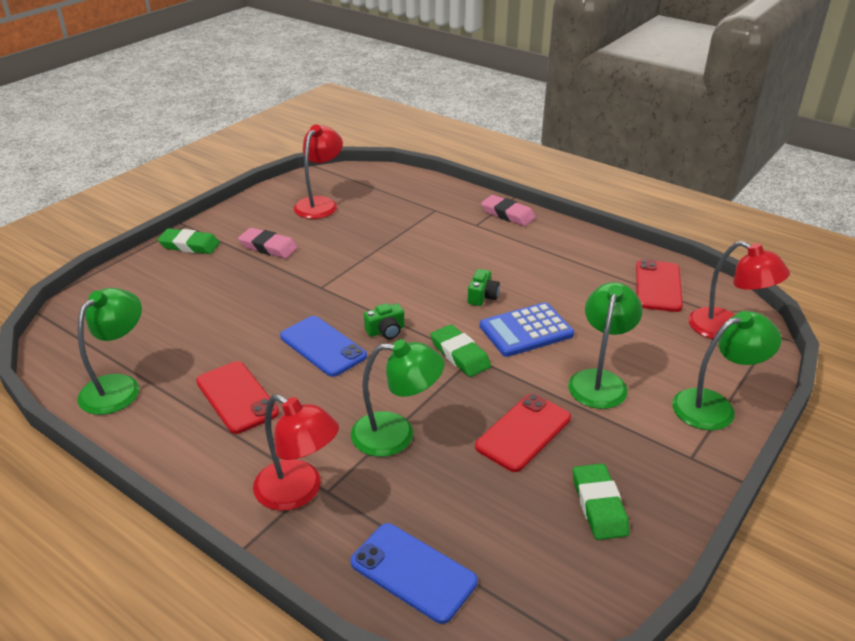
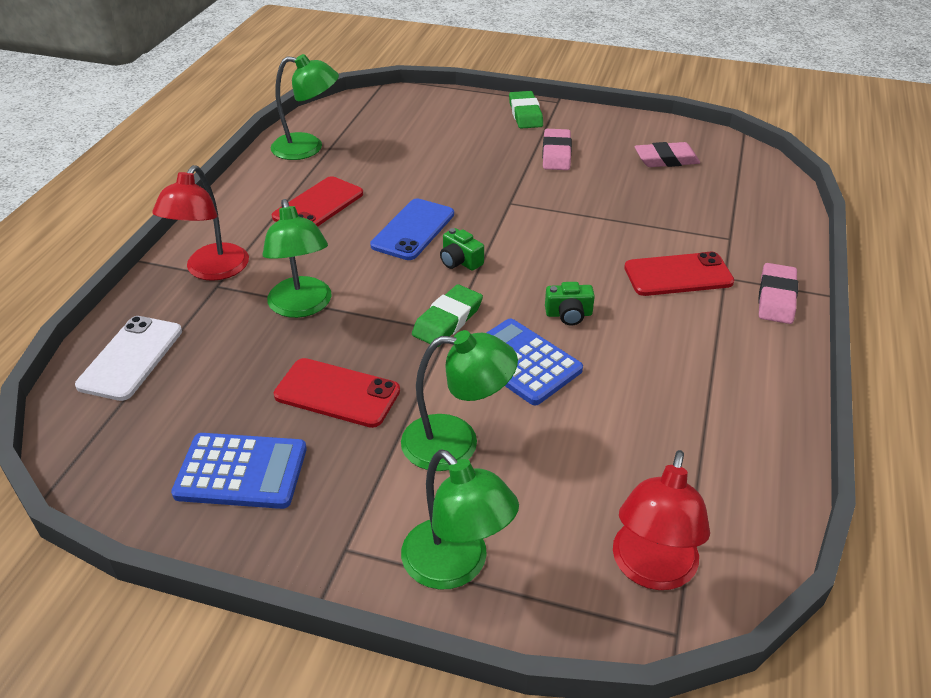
camera: 70 degrees right, 5 degrees up
red lamp [294,124,343,219] -> pink eraser [634,142,700,167]
blue phone [350,523,478,624] -> white phone [75,316,182,401]
green eraser [573,464,630,540] -> blue calculator [171,433,307,509]
red phone [636,259,683,312] -> red phone moved to [624,252,734,296]

